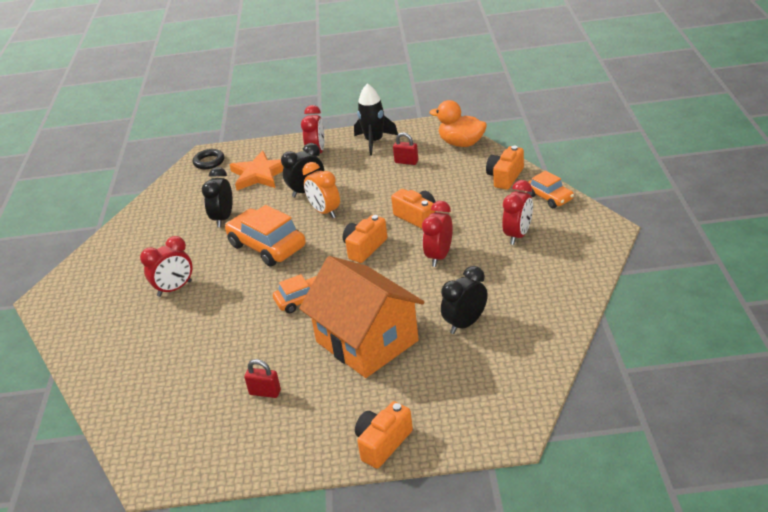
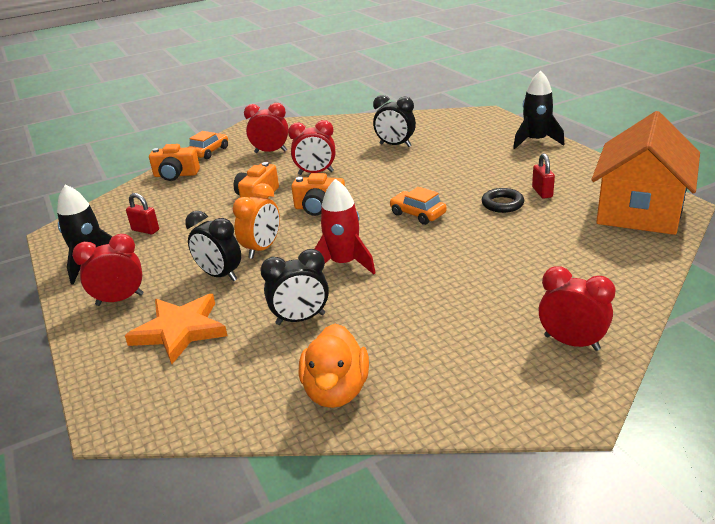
camera: 115 degrees left, 5 degrees down
red clock [140,236,192,297] -> red clock moved to [539,266,616,351]
black ring [193,149,224,169] -> black ring moved to [482,188,524,213]
orange car [225,205,306,266] -> red rocket [315,179,376,274]
orange house [299,256,424,378] -> orange house moved to [591,111,700,235]
orange camera [355,401,413,469] -> black rocket [513,70,564,149]
red padlock [393,132,418,165] -> red padlock turned 60 degrees counterclockwise [126,193,159,234]
orange duck [430,100,487,147] -> orange duck moved to [299,323,369,408]

